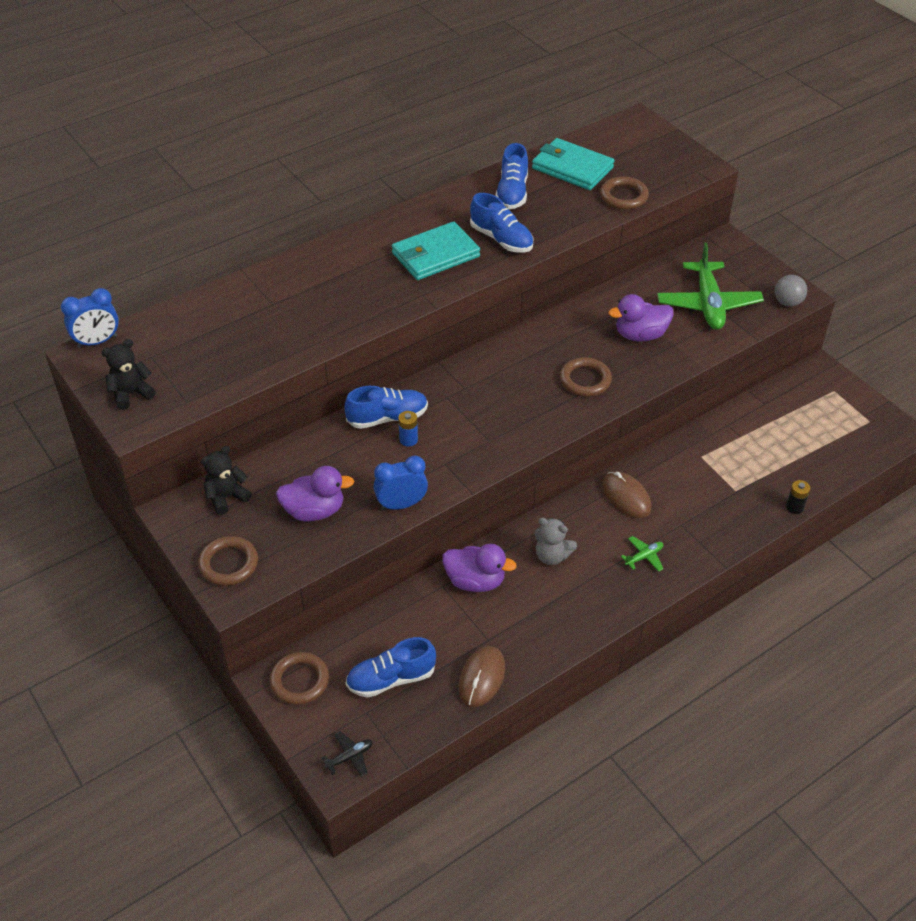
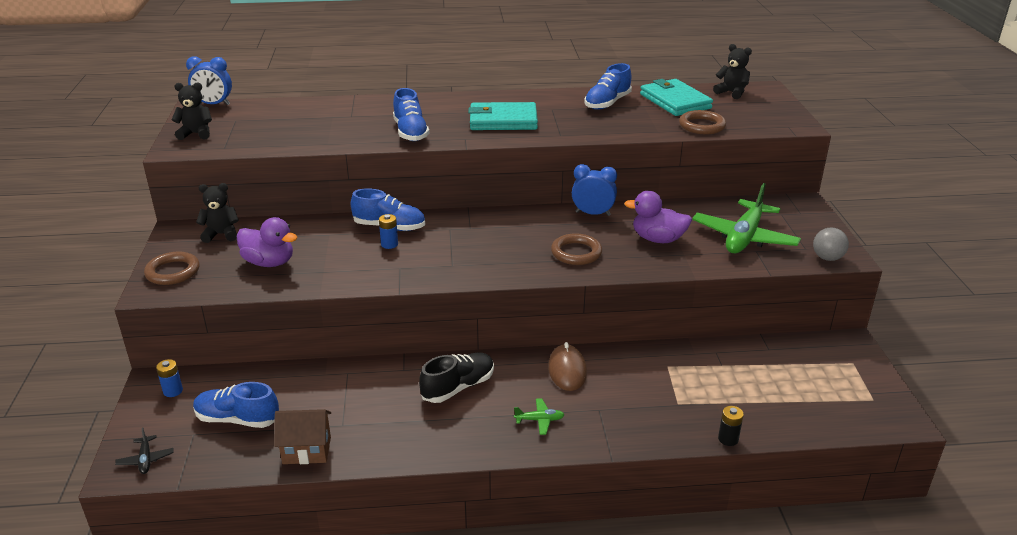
camera: 30 degrees right, 15 degrees down
brown ring [270,652,329,705] -> blue battery [156,359,183,397]
black plane [321,731,373,777] -> black plane turned 75 degrees clockwise [115,428,174,474]
blue clock [374,455,428,510] -> blue clock moved to [572,164,617,216]
purple duck [442,544,517,592] -> none
brown mouse [459,646,505,707] -> brown house [274,409,331,464]
blue shoe [470,193,534,253] -> blue shoe moved to [393,88,430,141]
grey teddy bear [535,518,577,565] -> black shoe [419,352,494,403]
none -> black teddy bear [713,44,752,99]

